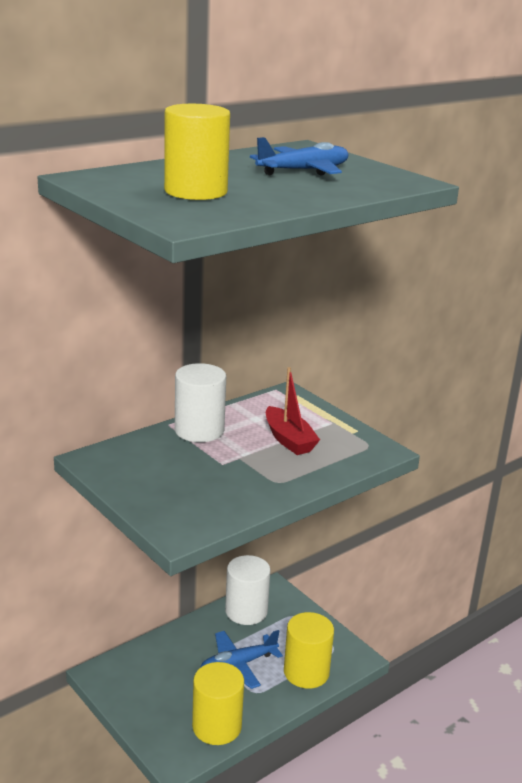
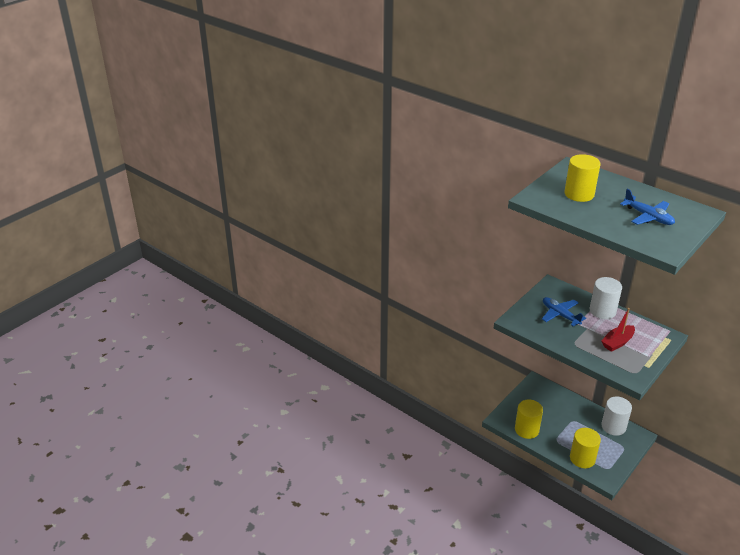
camera: 80 degrees right, 10 degrees up
blue plane [200,630,283,689] -> blue plane moved to [542,297,586,326]

